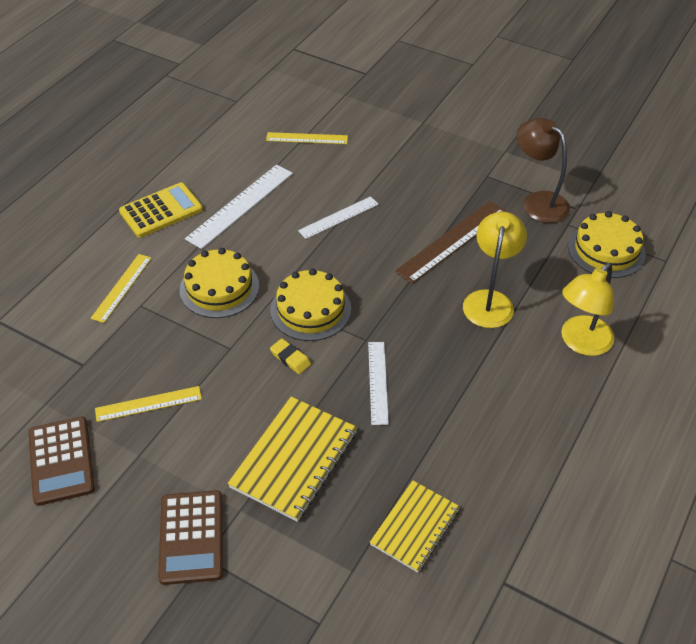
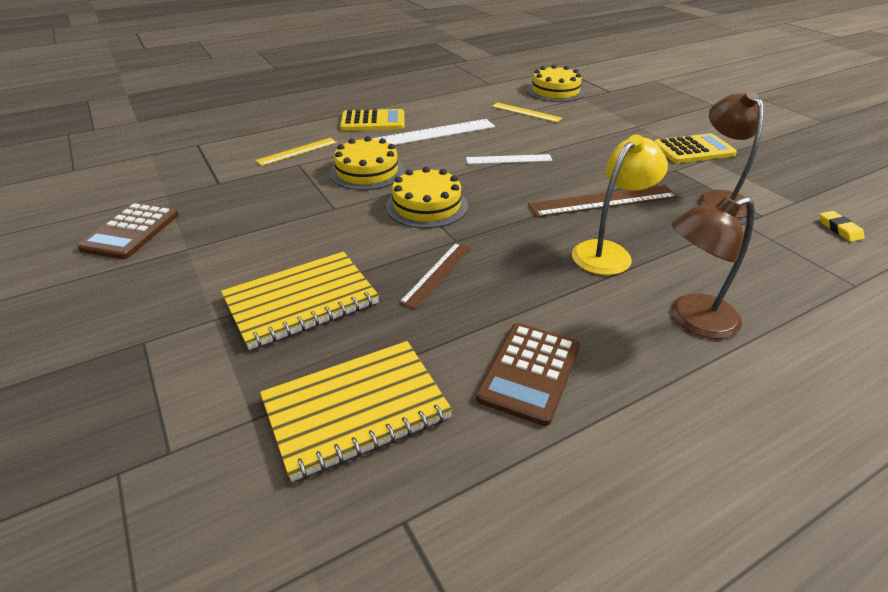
camera: 30 degrees right, 10 degrees down
yellow ruler [95,386,202,422] -> none
brown calculator [158,490,223,585] -> brown calculator moved to [476,323,580,426]
yellow eraser [270,339,311,374] -> yellow eraser moved to [820,211,865,242]
white ruler [368,342,389,425] -> brown ruler [399,242,472,310]
yellow notebook [370,480,460,573] -> yellow notebook [260,341,453,482], size x1.50
yellow lamp [561,263,615,356] -> brown lamp [671,197,755,339]
yellow cake [568,211,646,278] -> yellow cake moved to [527,65,585,102]
none -> yellow calculator [654,133,737,163]

